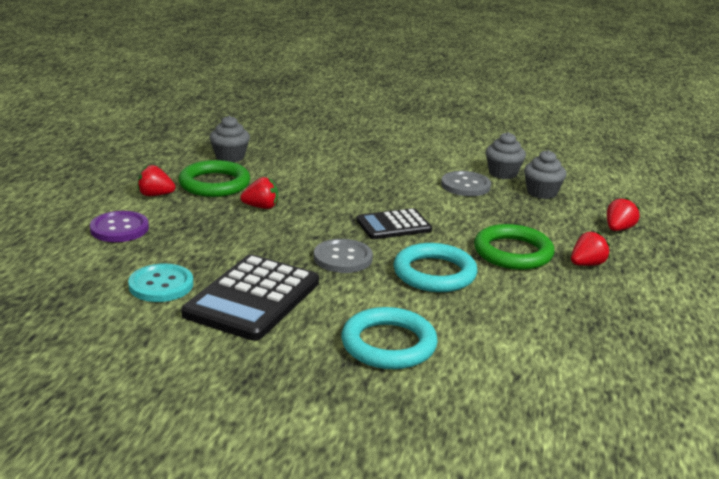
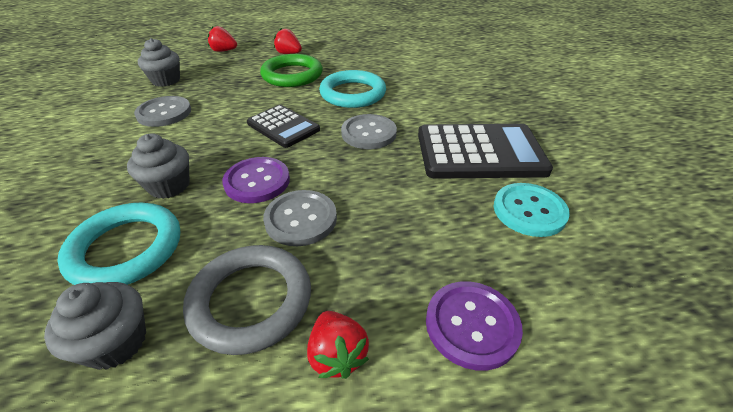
camera: 115 degrees left, 15 degrees up
green ring [179,160,250,197] -> grey ring [183,245,311,355]
red strawberry [240,177,278,209] -> grey button [263,190,337,246]
turquoise ring [341,307,438,369] -> turquoise ring moved to [57,203,180,285]
grey cupcake [486,132,526,179] -> grey cupcake moved to [127,133,189,199]
none -> purple button [222,157,290,203]

